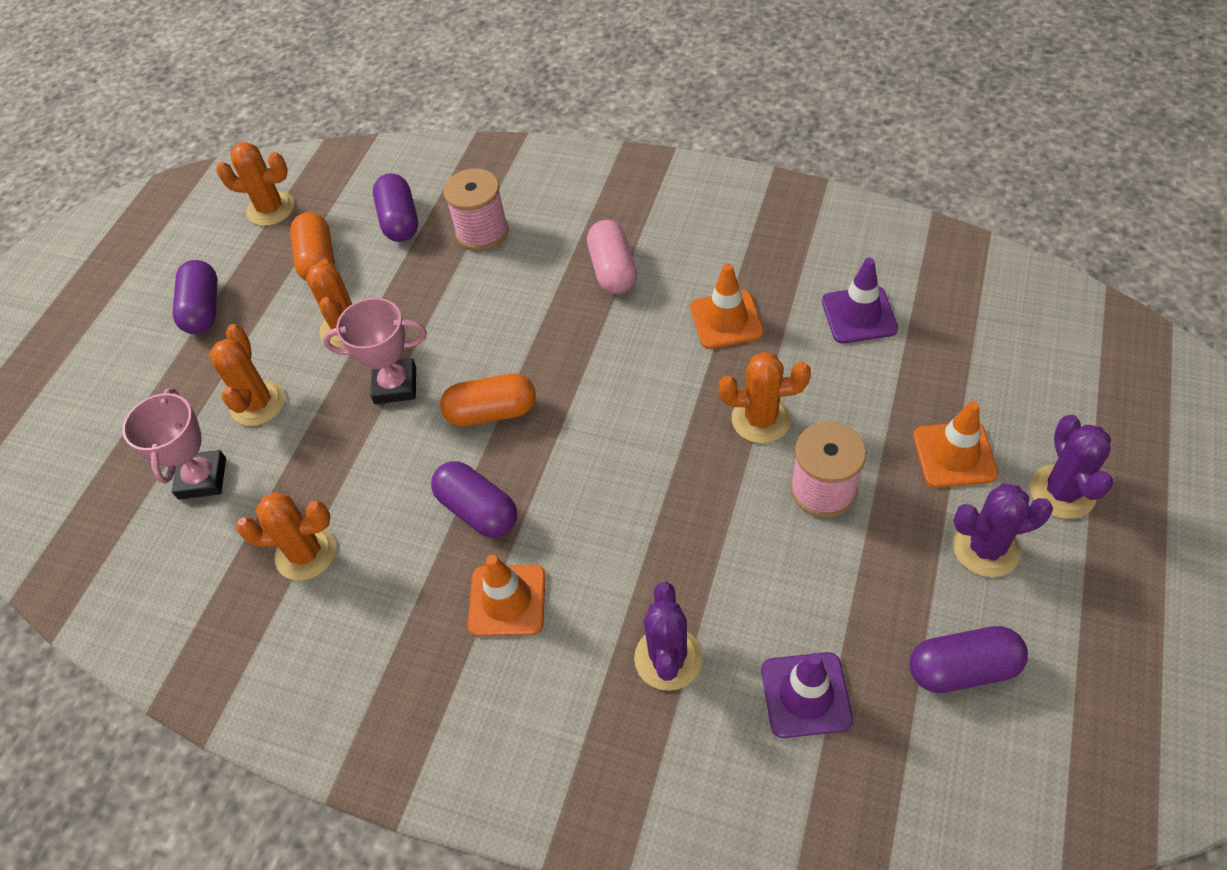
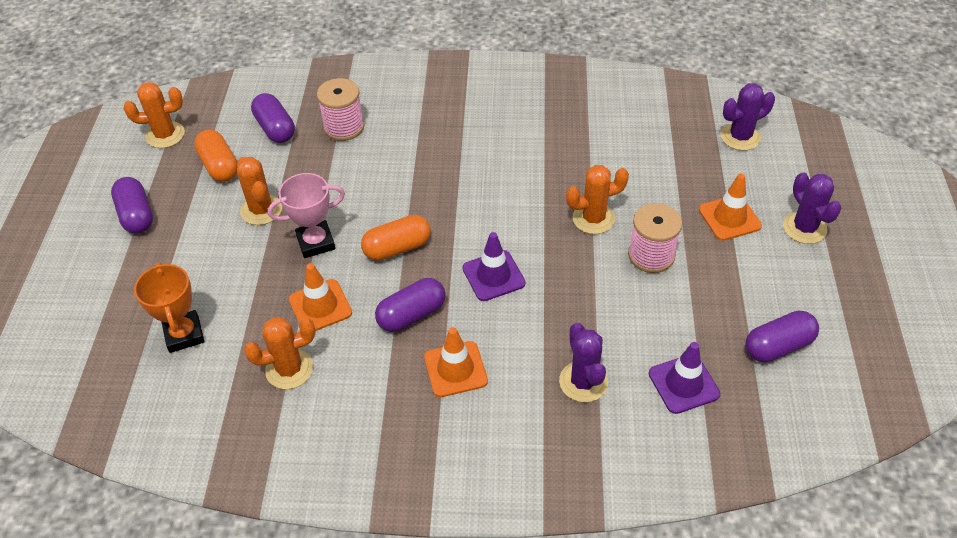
camera: 20 degrees left, 5 degrees down
pink trophy [122,388,226,500] -> orange trophy [134,263,204,353]
orange cactus [210,324,285,426] -> none
purple capsule [431,461,517,538] -> purple capsule turned 60 degrees counterclockwise [375,278,446,332]
pink capsule [587,220,637,294] -> none
orange traffic cone [690,263,764,349] -> orange traffic cone moved to [289,263,352,331]
purple traffic cone [822,258,898,344] -> purple traffic cone moved to [462,232,526,301]
purple cactus [953,484,1053,577] -> purple cactus moved to [721,83,775,151]

